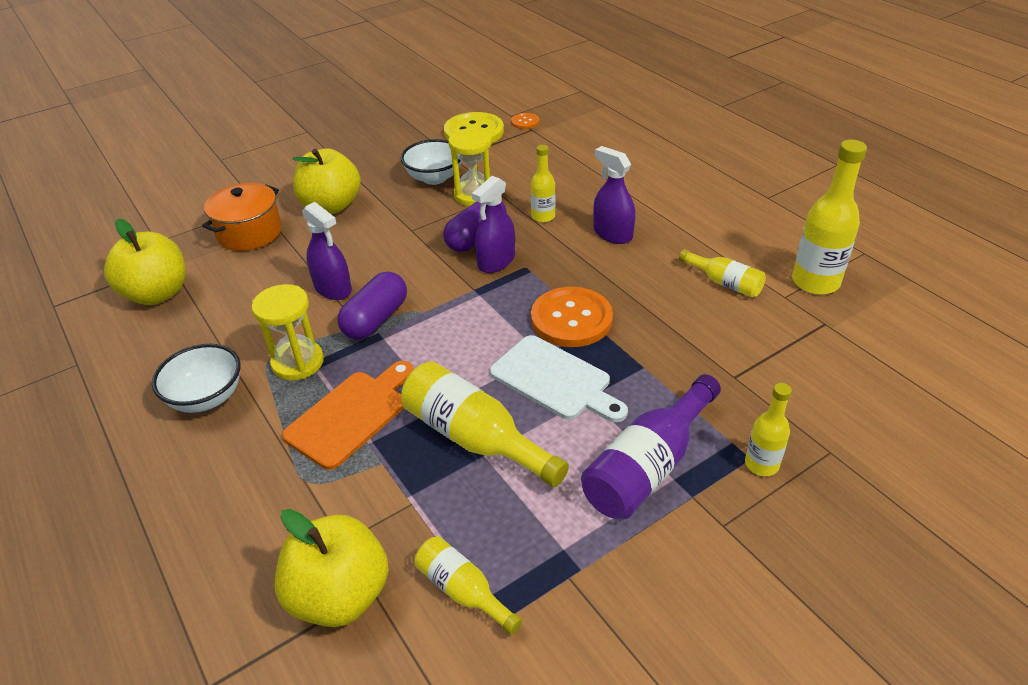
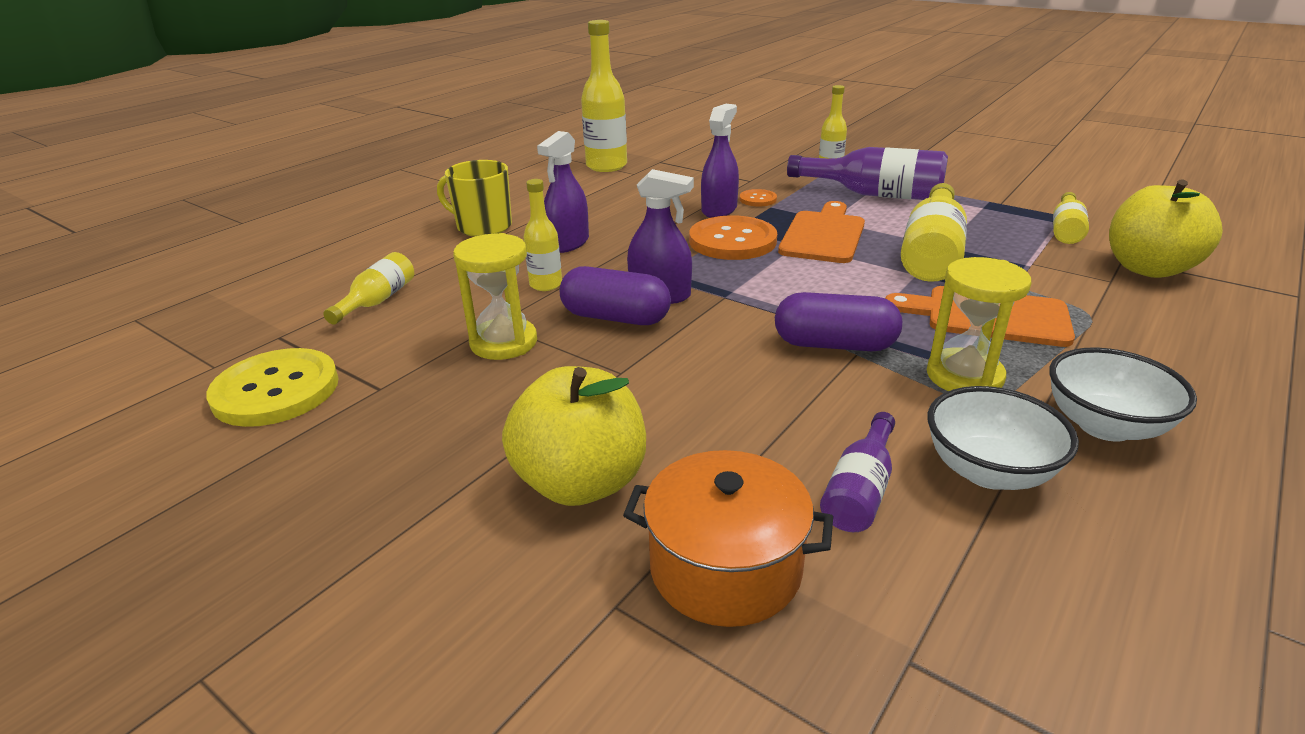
camera: 110 degrees left, 10 degrees down
yellow apple [104,219,186,305] -> none
purple spray bottle [302,202,352,300] -> purple spray bottle moved to [701,104,739,218]
white bowl [401,139,461,185] -> white bowl moved to [927,386,1079,490]
white cutting board [490,335,628,422] -> orange cutting board [778,201,865,263]
orange button [511,113,539,129] -> orange button moved to [739,189,777,207]
yellow bottle [679,249,766,298] -> yellow bottle moved to [323,252,414,325]
none -> yellow mug [437,160,512,237]
none -> purple bottle [820,412,895,532]

